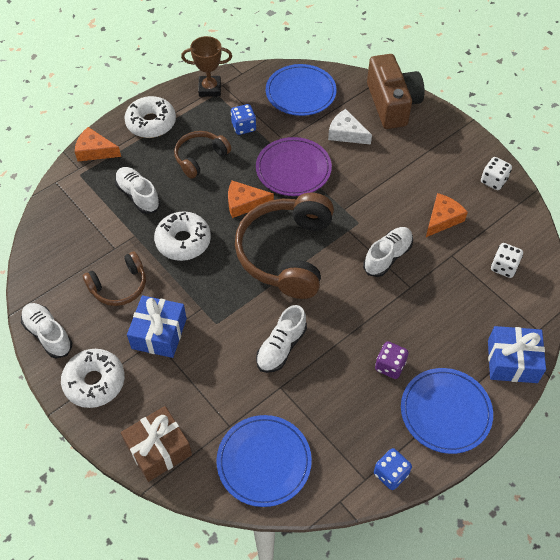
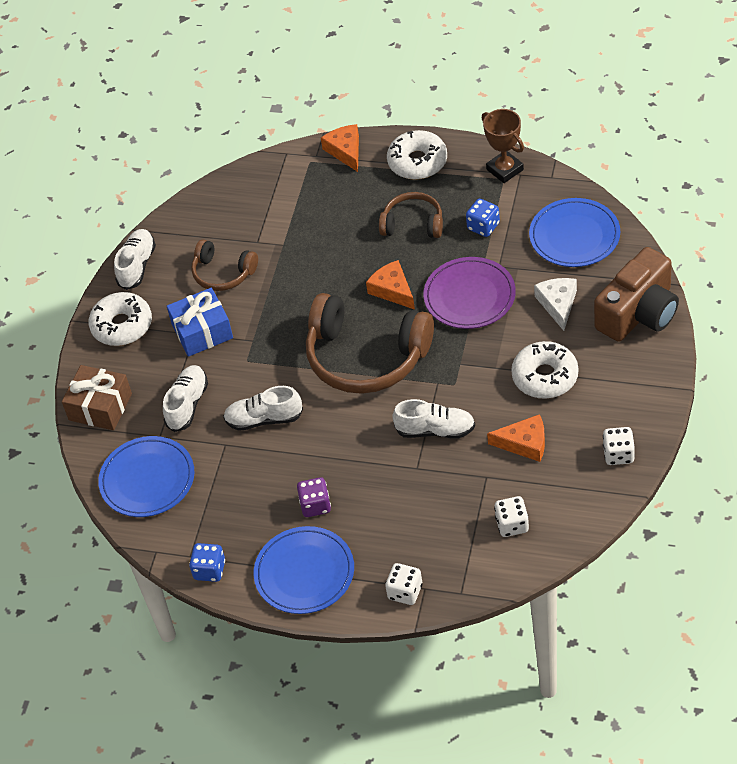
camera: 60 degrees right, 5 degrees down
white shoe [115,167,160,214] -> white shoe moved to [163,365,208,432]
white donut [154,212,211,261] -> white donut moved to [511,341,578,399]
brown headphones [235,193,334,299] -> brown headphones turned 135 degrees counterclockwise [306,293,434,394]
blue gift [488,326,546,383] -> white dice [385,563,422,605]

